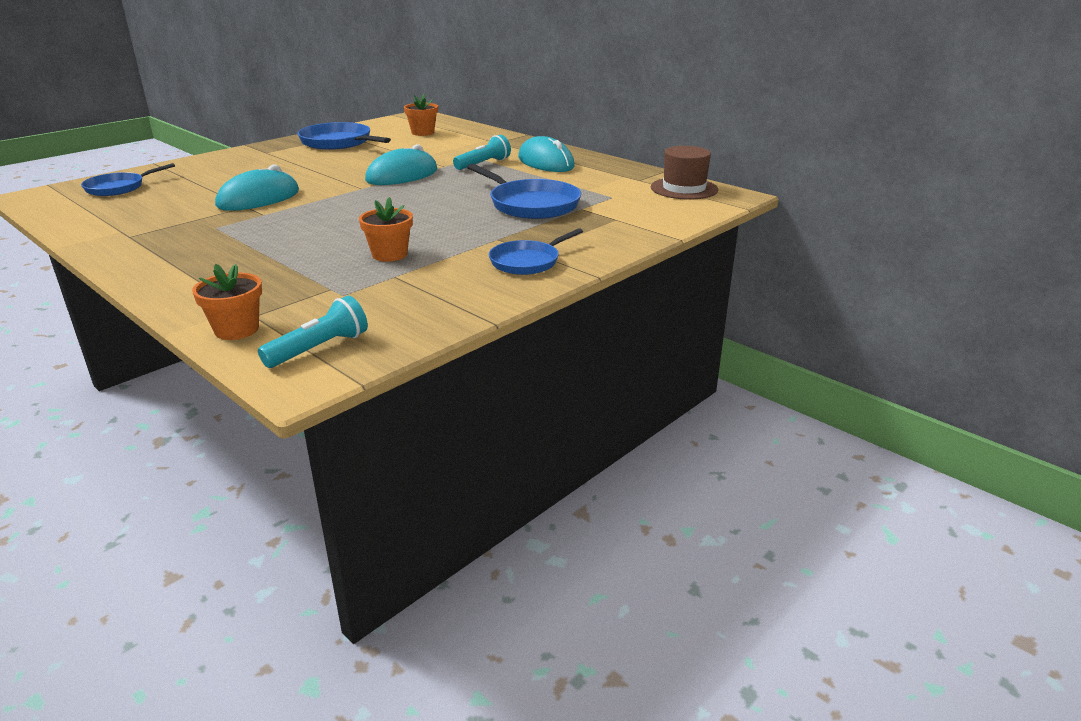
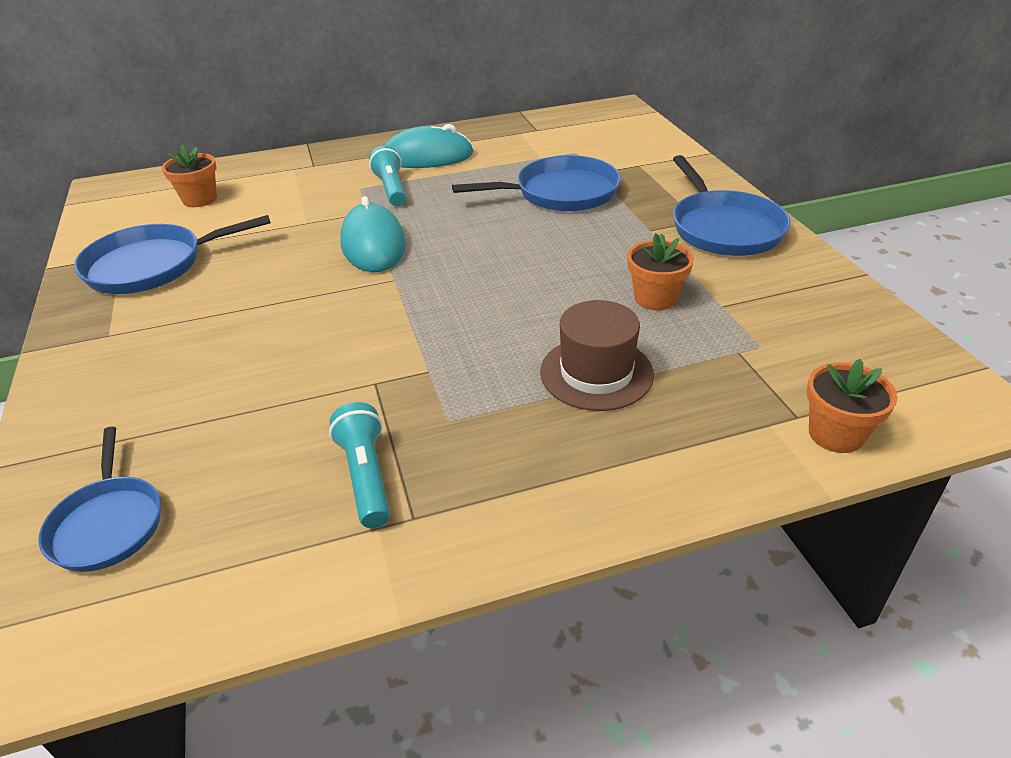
camera: 60 degrees left, 10 degrees up
turquoise mouse [215,165,299,211] -> none
turquoise flashlight [258,296,368,368] -> turquoise flashlight moved to [329,402,390,528]
blue pan [489,228,583,275] -> blue pan [673,155,791,256], size x1.54
brown hat [651,146,718,200] -> brown hat moved to [540,300,654,411]

